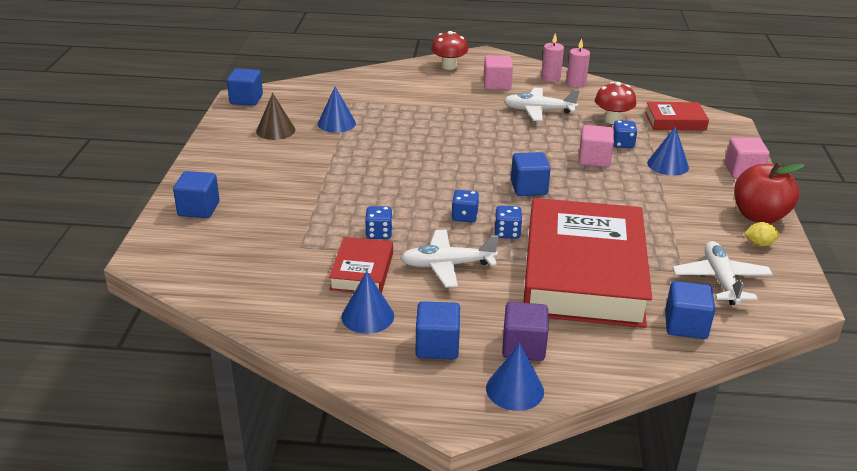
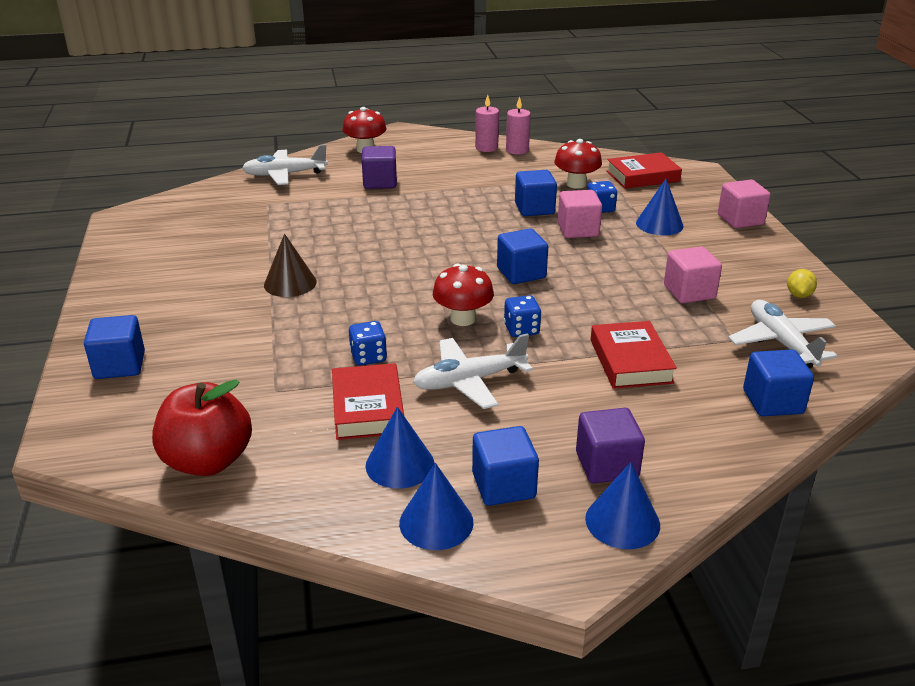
camera: 15 degrees left, 0 degrees up
blue cube [227,68,263,106] -> blue cube moved to [515,170,557,216]
brown cone [256,93,295,140] -> brown cone moved to [264,234,317,297]
blue cone [318,87,356,133] -> blue cone moved to [399,463,473,550]
blue dice [451,190,479,222] -> red mushroom [433,264,494,326]
pink cube [483,55,513,90] -> pink cube moved to [664,246,722,303]
white plane [504,88,580,121] -> white plane moved to [242,144,328,185]
red book [523,198,652,328] -> red book [591,321,677,389], size x0.45
red apple [734,162,805,224] -> red apple moved to [152,380,252,476]
yellow lemon [744,222,780,246] -> yellow lemon turned 60 degrees counterclockwise [787,269,817,298]
none -> purple cube [362,146,397,189]

